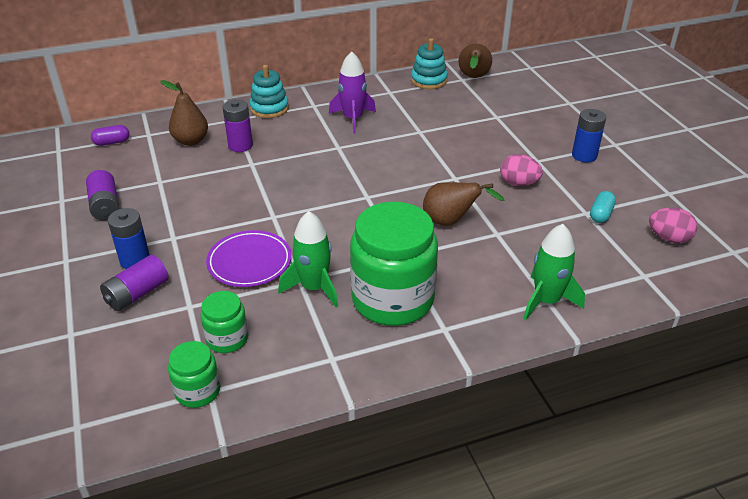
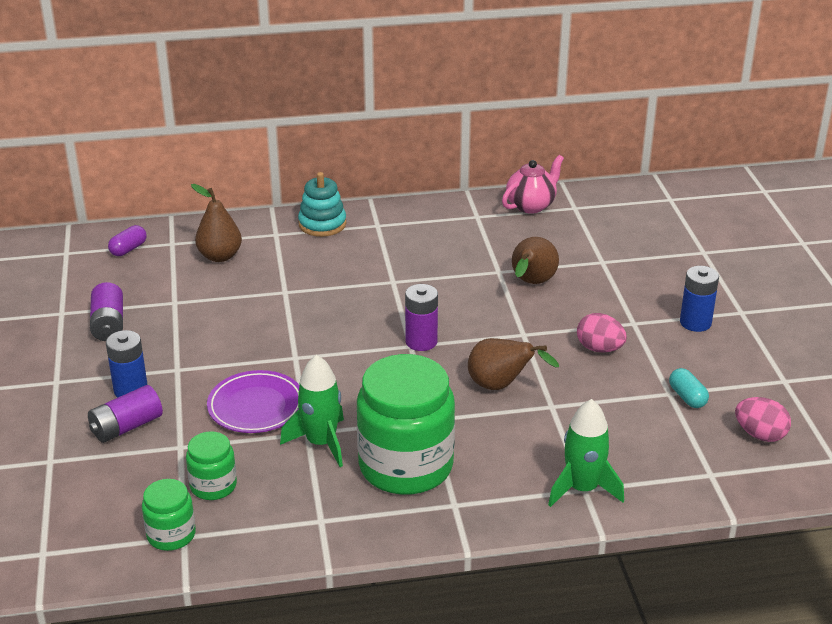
camera: 10 degrees right, 5 degrees down
purple capsule [91,125,130,146] -> purple capsule turned 45 degrees counterclockwise [108,225,146,256]
purple battery [223,99,253,152] -> purple battery moved to [405,284,438,351]
purple rocket [329,51,376,134] -> none
turquoise stacking toy [411,38,448,89] -> pink teapot [502,155,564,214]
brown pear [459,44,492,78] -> brown pear moved to [512,237,559,284]
turquoise capsule [590,191,616,223] -> turquoise capsule turned 60 degrees counterclockwise [669,368,709,408]

